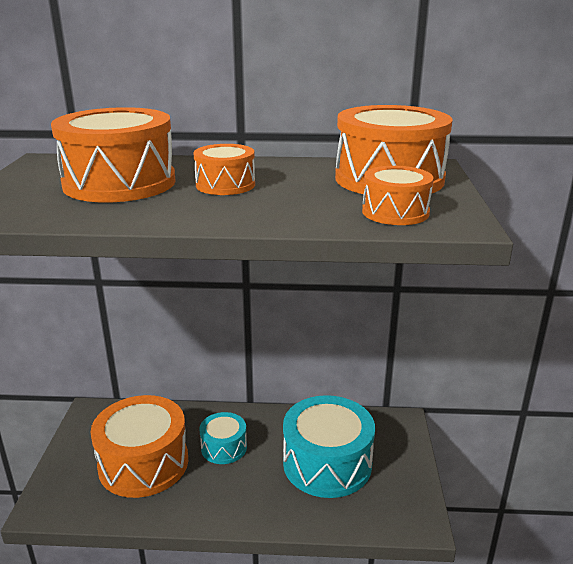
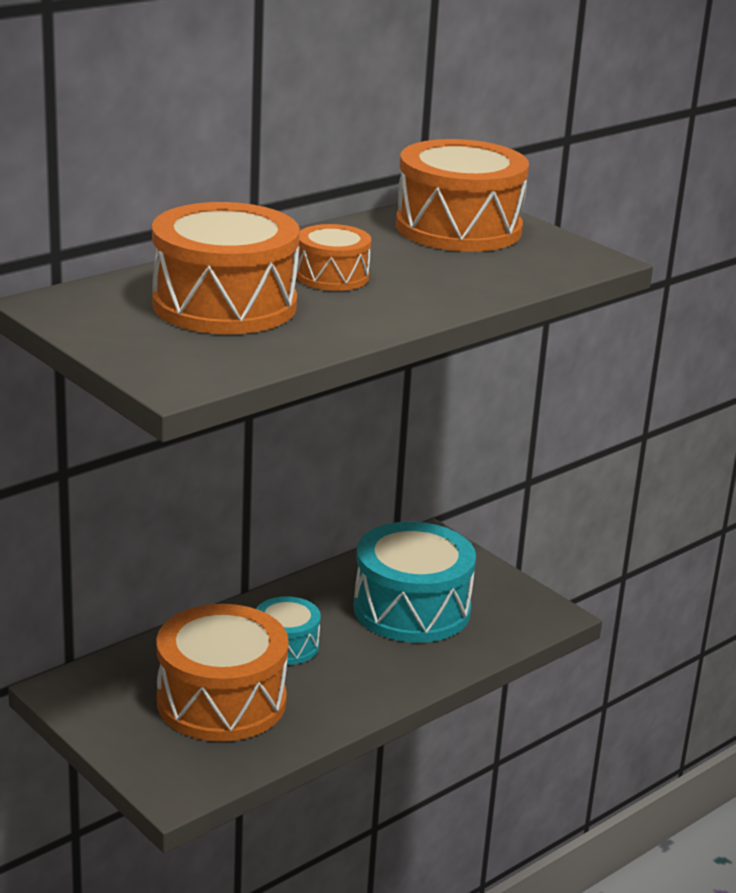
camera: 45 degrees left, 0 degrees up
orange drum [362,166,434,225] -> none

